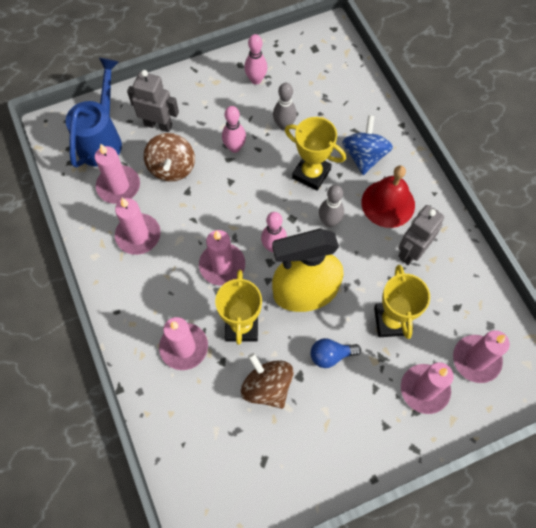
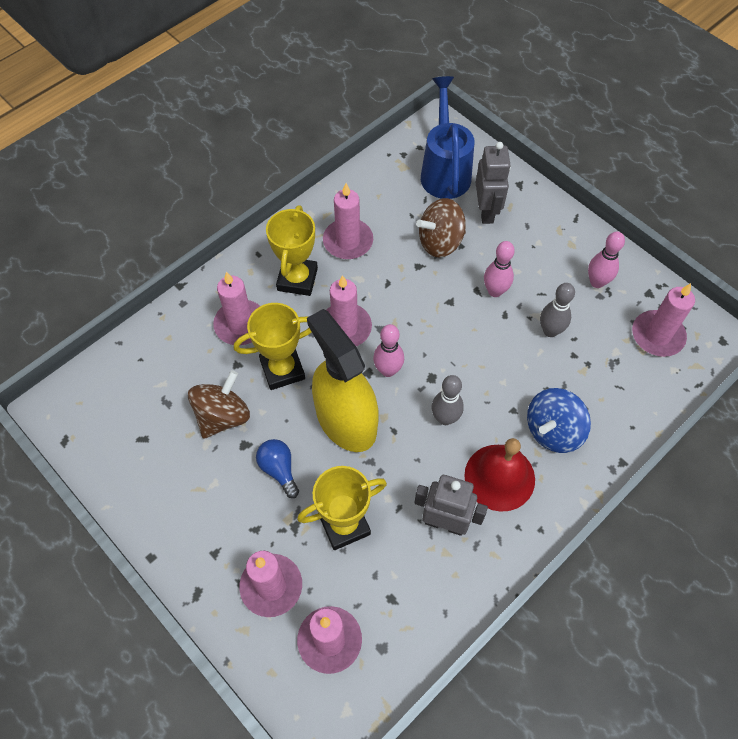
camera: 70 degrees right, 5 degrees down
blue watering can [66,58,122,168] -> blue watering can turned 90 degrees counterclockwise [421,76,474,199]
pink candle [95,144,140,204] -> pink candle moved to [632,283,695,357]
yellow trophy [285,117,346,191] -> yellow trophy moved to [266,205,318,296]
blue spinning top [342,115,393,175] -> blue spinning top turned 150 degrees clockwise [527,388,591,453]

